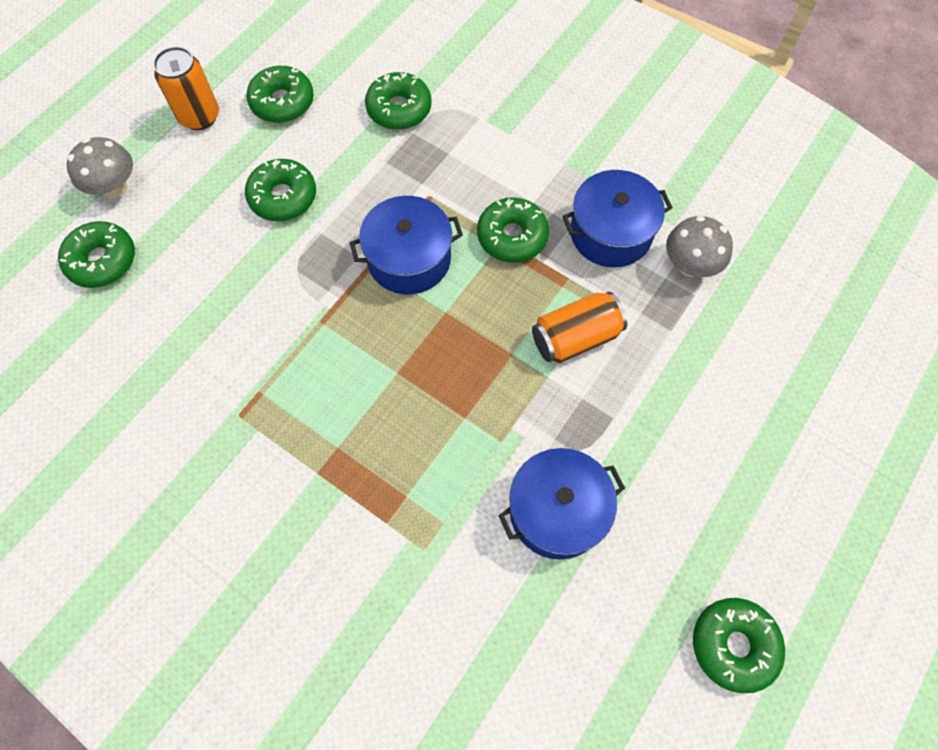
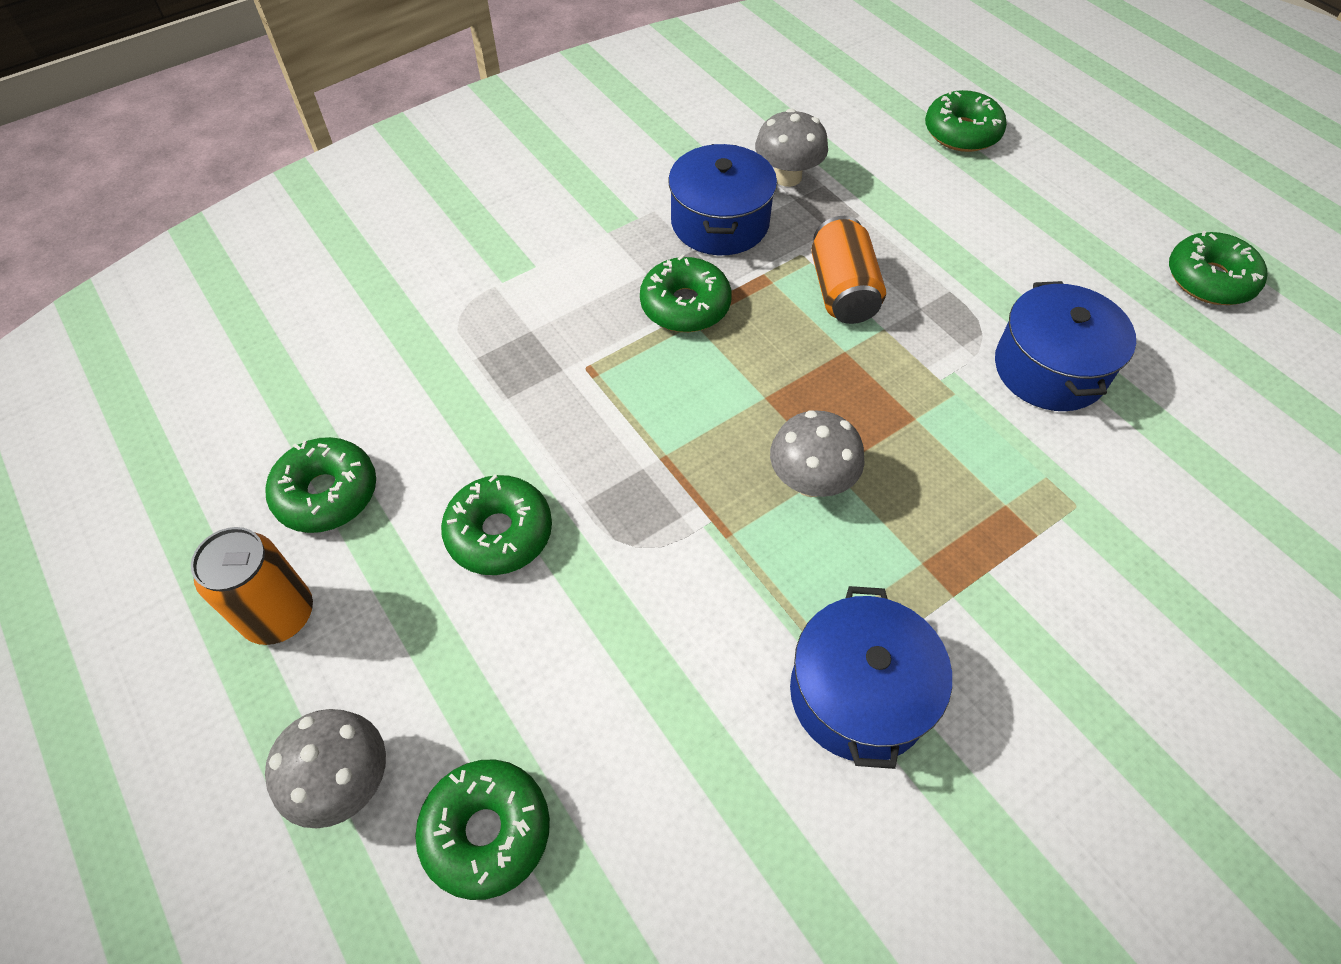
camera: 70 degrees left, 10 degrees down
blue pot [350,196,463,294] -> blue pot moved to [790,586,952,769]
green donut [365,72,431,130] -> green donut moved to [925,90,1007,152]
none -> grey mushroom [770,410,865,497]

